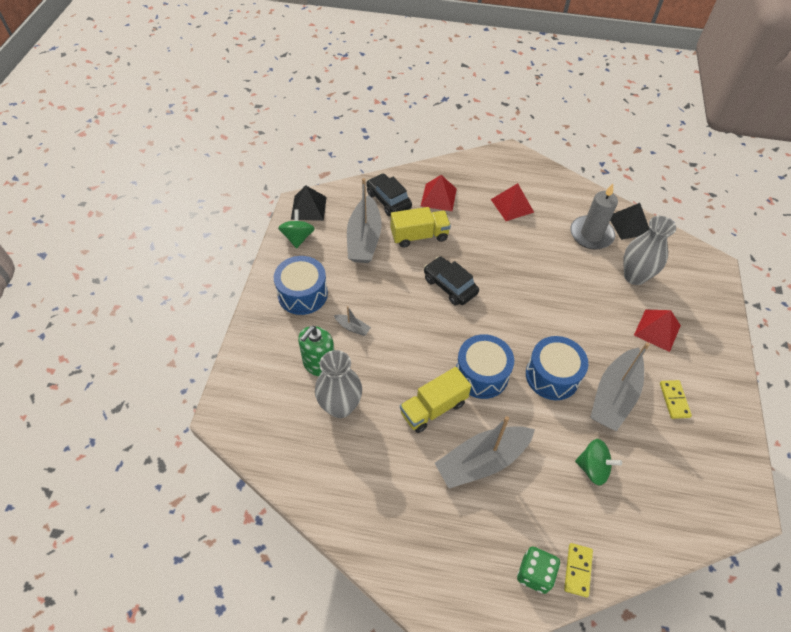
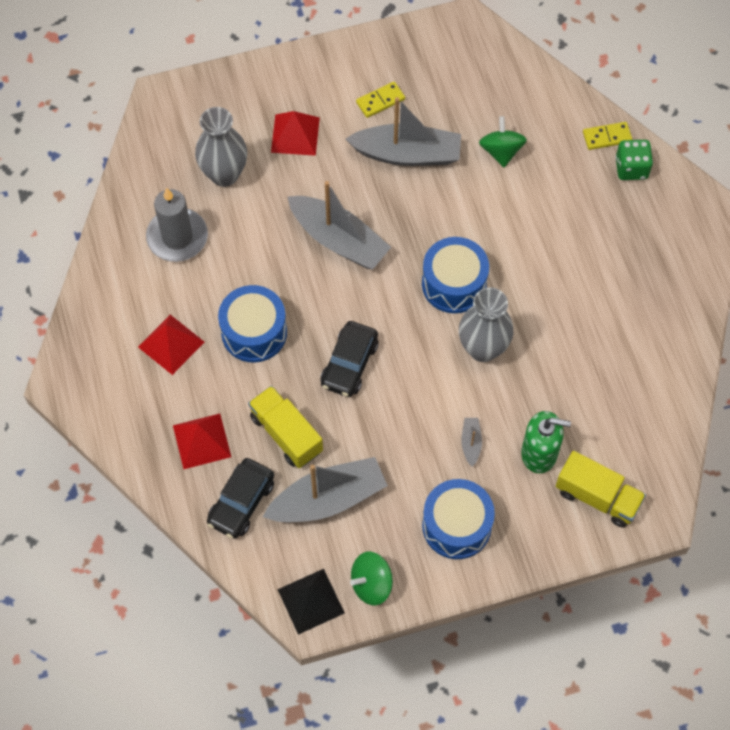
camera: 115 degrees left, 10 degrees up
grey vase [315,350,362,418] -> grey vase moved to [459,287,513,362]
yellow truck [400,367,471,433] -> yellow truck moved to [556,451,646,528]
grey boat [435,416,535,489] -> grey boat moved to [288,181,391,270]
blue drum [526,336,588,400] -> blue drum moved to [218,285,287,363]
black pyramid [610,203,649,240] -> none

